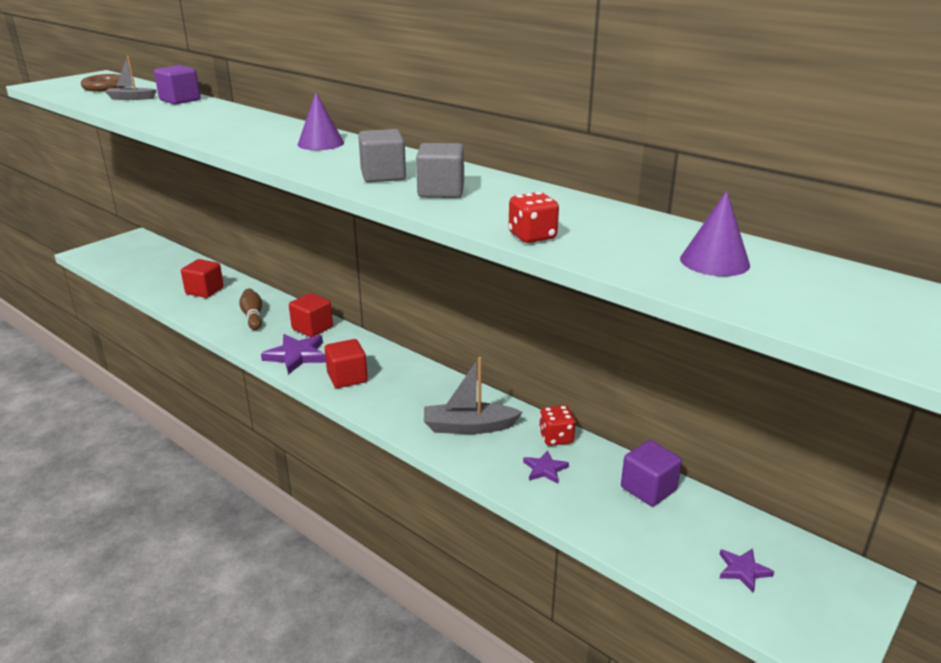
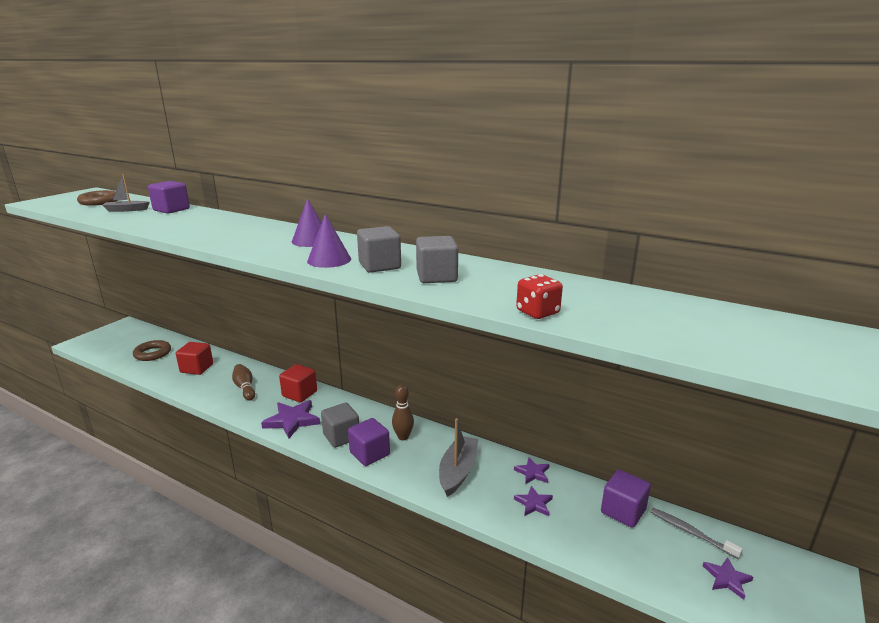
camera: 10 degrees left, 5 degrees down
red cube [325,339,368,388] -> grey cube [321,403,359,448]
grey boat [424,357,523,434] -> grey boat turned 120 degrees clockwise [439,418,478,497]
red dice [539,405,576,446] -> purple star [514,457,550,484]
purple cone [680,191,750,276] -> purple cone moved to [307,214,351,268]
none -> brown ring [133,340,171,361]
none -> purple cube [348,418,390,466]
none -> brown bowling pin [392,384,414,440]
none -> grey toothbrush [650,508,743,559]

